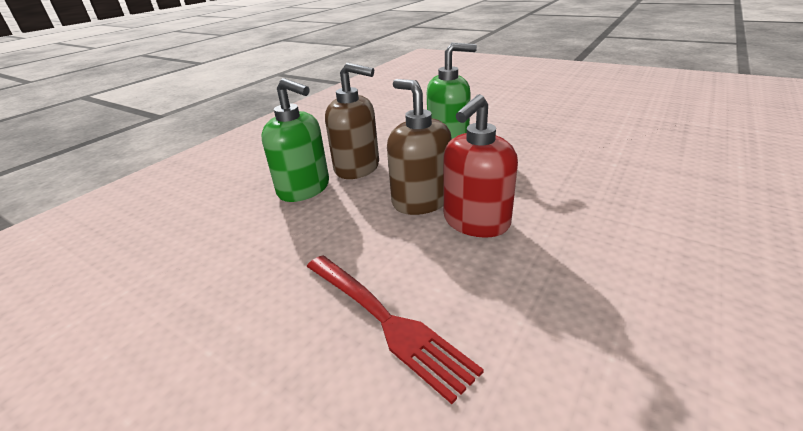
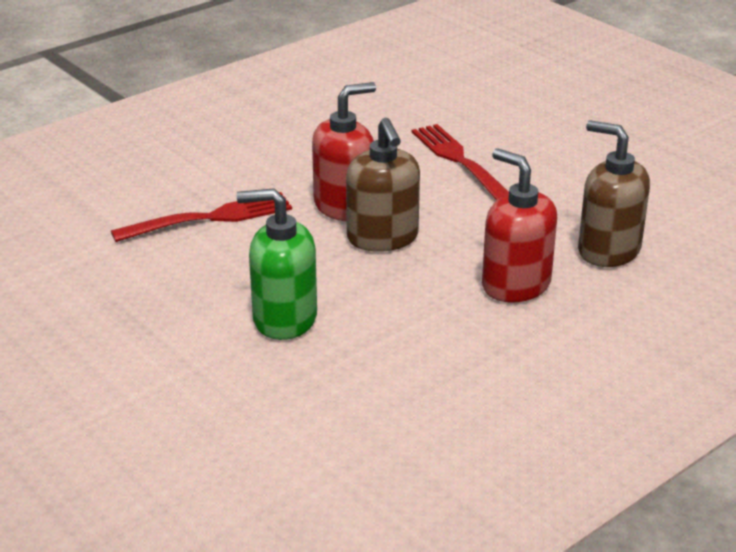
camera: 165 degrees left, 0 degrees up
green soap dispenser [261,78,329,202] -> red soap dispenser [482,149,557,302]
brown soap dispenser [325,63,379,179] -> brown soap dispenser moved to [578,120,650,267]
none -> red fork [111,192,292,242]

